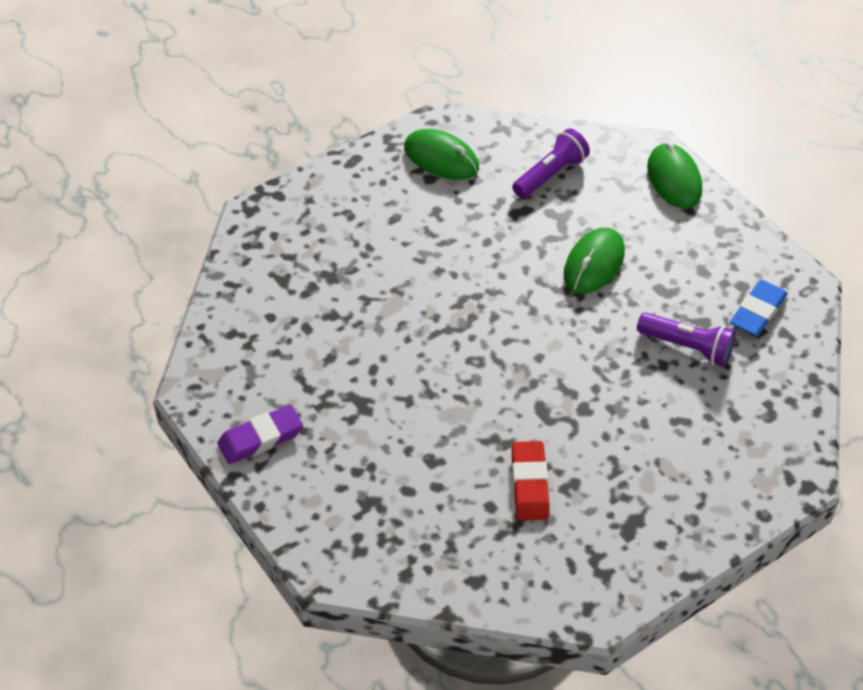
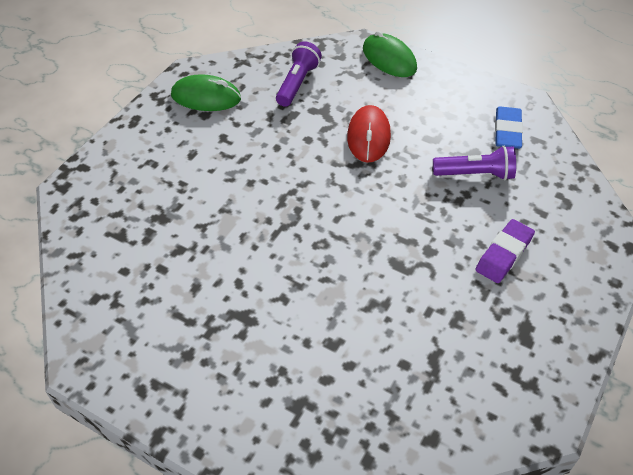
camera: 25 degrees left, 0 degrees up
purple eraser [217,405,303,464] -> purple eraser moved to [475,219,535,283]
red eraser [512,441,550,520] -> none
green mouse [564,227,625,294] -> red mouse [347,105,391,163]

